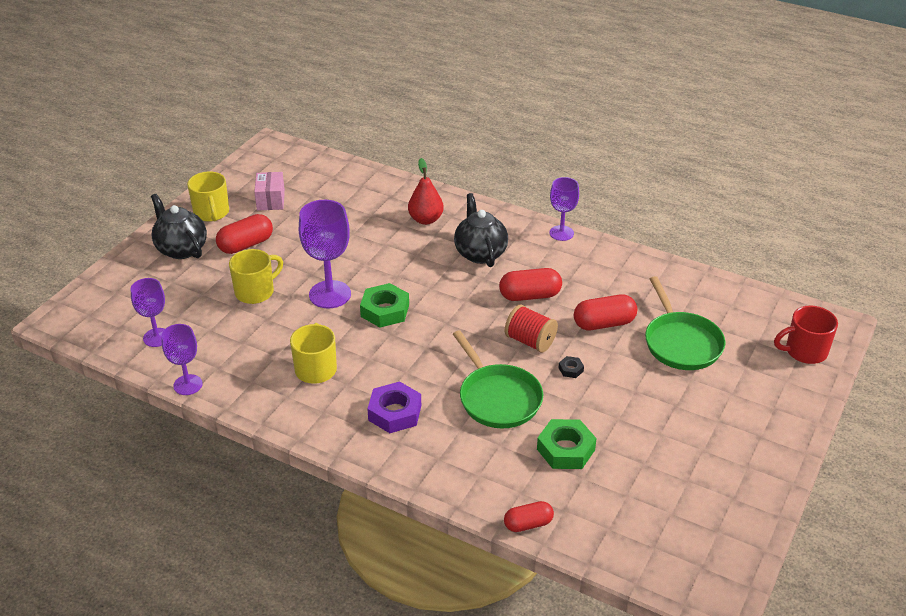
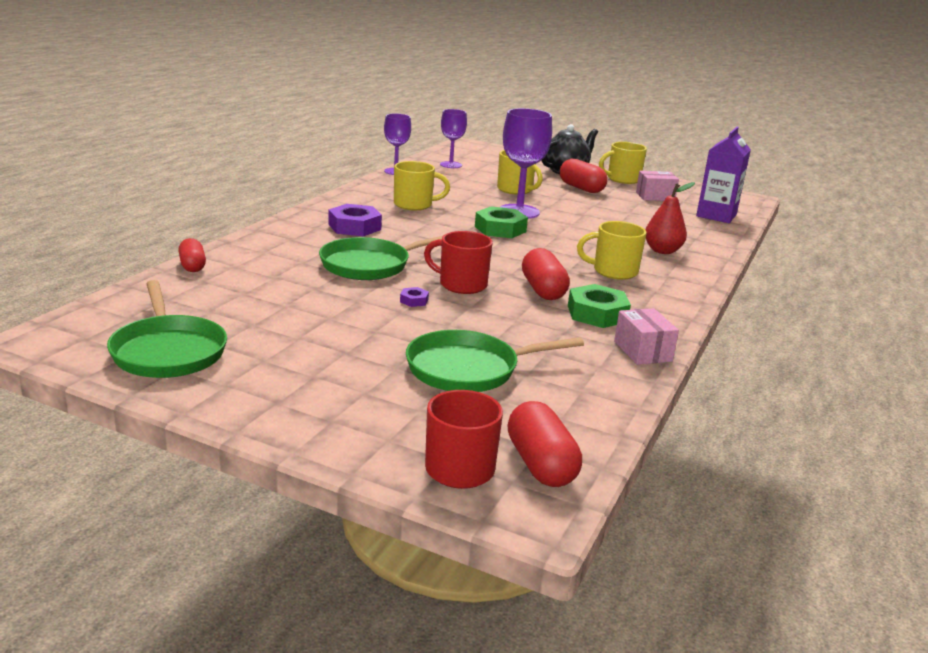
camera: 85 degrees right, 15 degrees down
black teapot [454,193,508,267] -> yellow mug [577,221,647,280]
red spool [505,304,558,353] -> red mug [424,231,493,294]
green nut [537,419,597,469] -> green nut moved to [568,284,631,328]
purple goblet [549,177,579,241] -> none
black nut [559,356,584,378] -> purple nut [400,287,429,307]
red capsule [574,294,637,330] -> red capsule moved to [508,401,582,487]
none -> green pan [107,280,227,378]
none -> pink box [614,308,679,365]
none -> purple carton [696,127,751,223]

